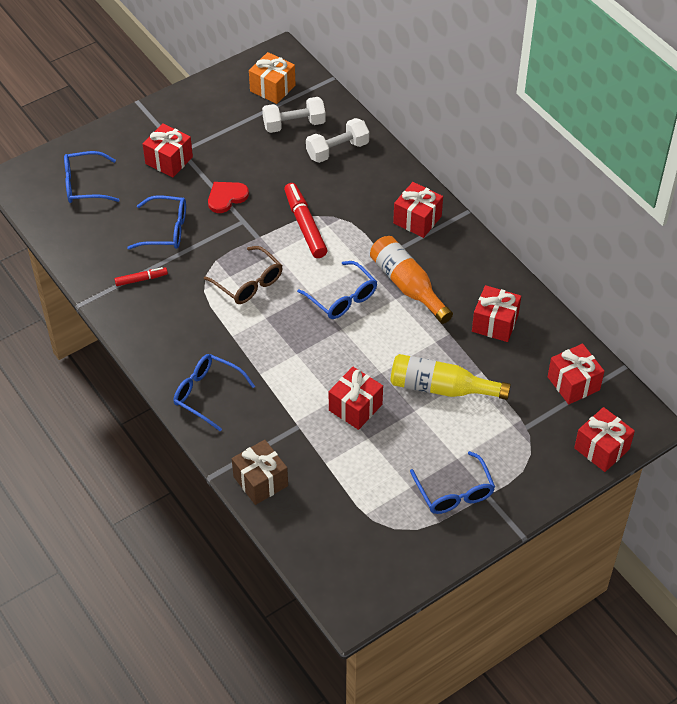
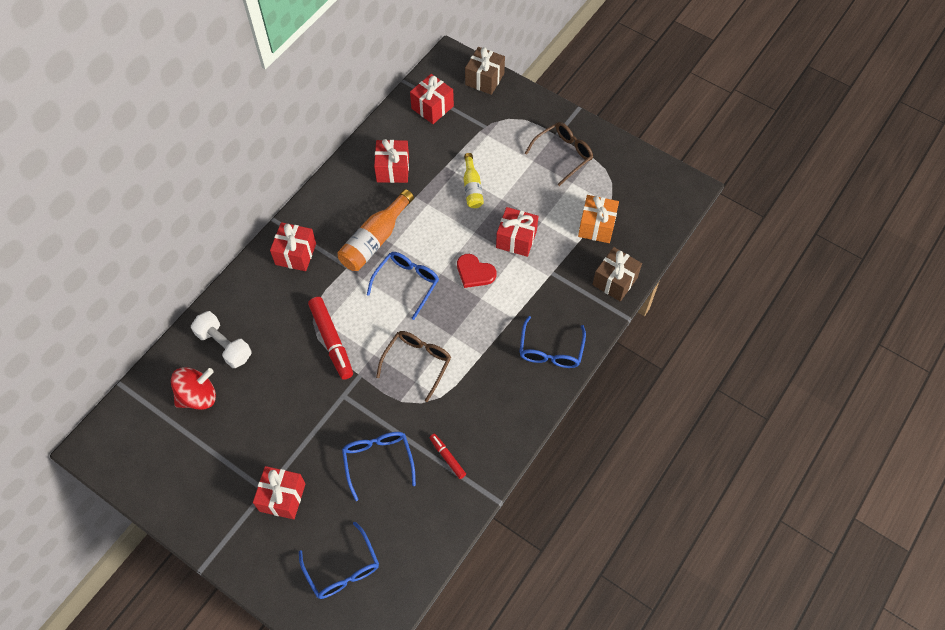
camera: 110 degrees left, 10 degrees up
red heart [208,182,249,213] -> red heart moved to [457,254,496,288]
orange gift [249,52,295,104] -> orange gift moved to [578,195,619,243]
white dumbbell [262,97,326,133] -> red spinning top [171,367,216,410]
red marker [284,183,327,258] -> red marker turned 75 degrees counterclockwise [308,297,353,380]
yellow bottle [390,354,511,400] -> yellow bottle [464,153,484,208], size x0.62
blue glasses [410,451,495,514] -> brown glasses [525,122,593,186]
red gift [574,407,635,472] -> brown gift [465,47,505,95]

